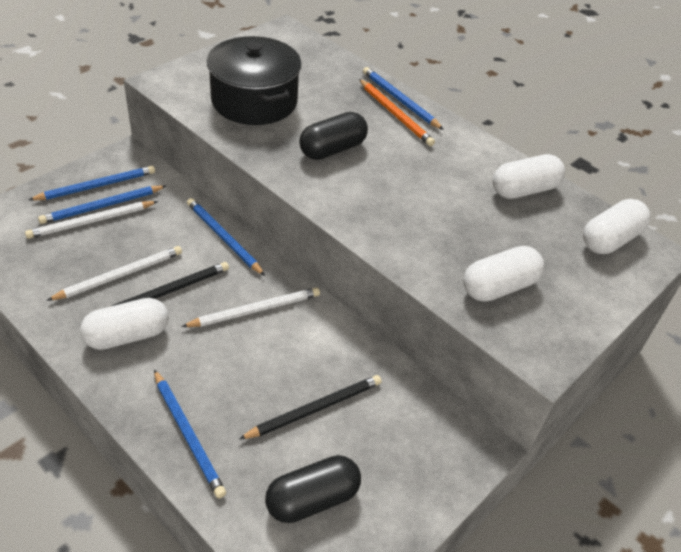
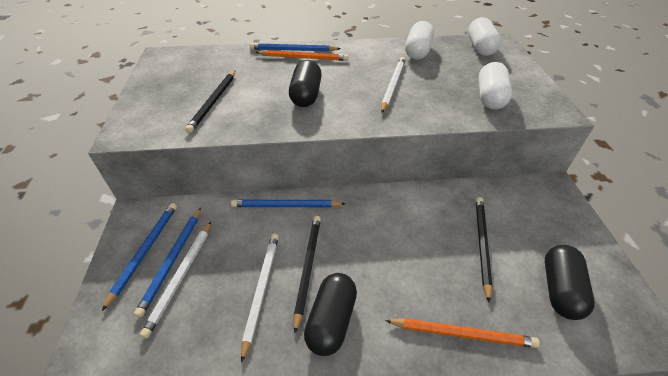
camera: 45 degrees left, 0 degrees up
white capsule [80,298,169,350] -> black capsule [304,273,357,356]
blue pencil [154,370,226,498] -> orange pencil [385,318,540,348]
white pencil [181,287,320,327] -> white pencil moved to [381,57,405,113]
black pot [207,36,301,125] -> black pencil [185,70,236,133]

